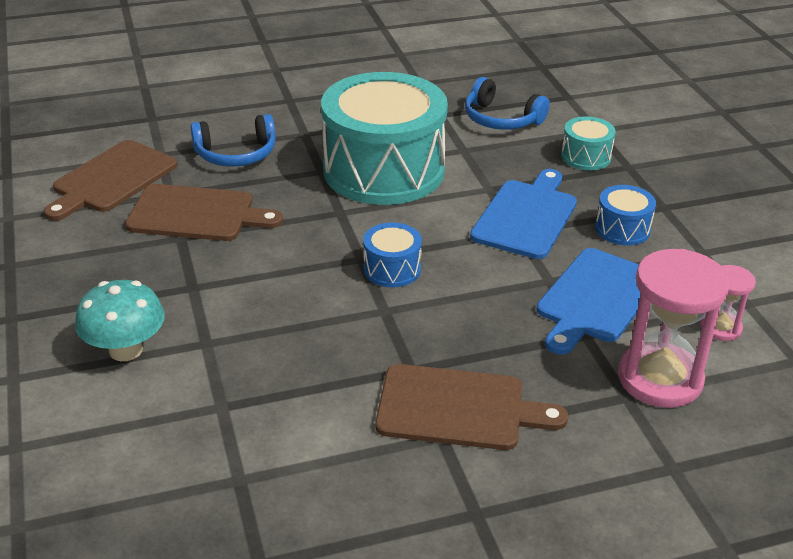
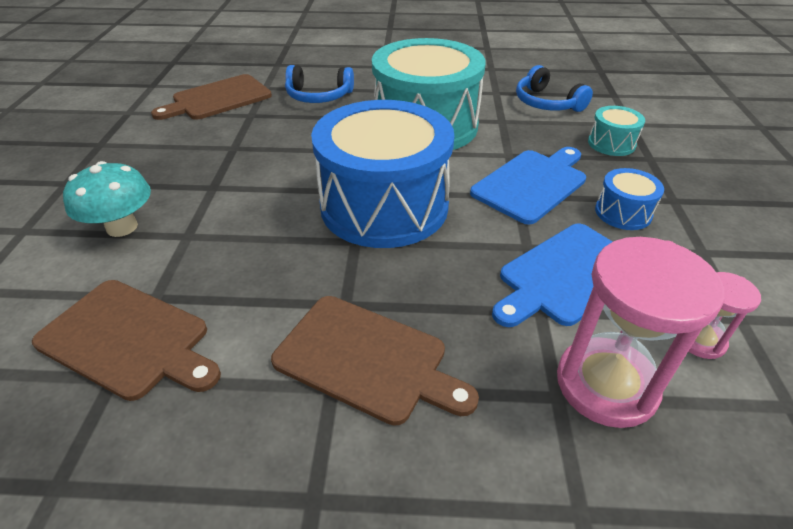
camera: 20 degrees right, 5 degrees up
brown cutting board [125,184,283,241] -> brown cutting board moved to [32,280,221,401]
blue drum [363,223,422,287] -> blue drum [311,100,454,248], size x2.38

